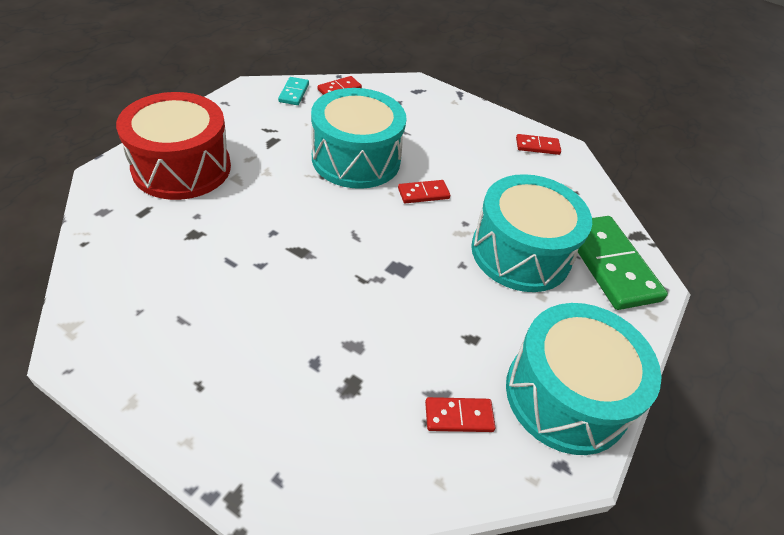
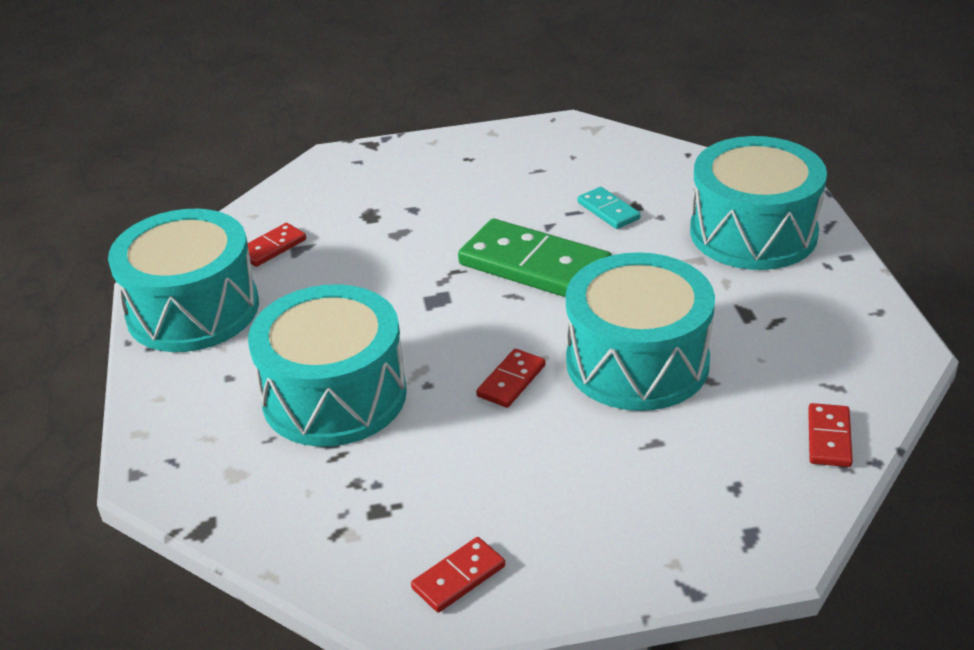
camera: 145 degrees right, 10 degrees down
red drum [116,92,231,200] -> turquoise drum [690,136,827,270]
turquoise domino [278,77,309,105] -> turquoise domino moved to [578,187,641,229]
green domino [578,216,668,310] -> green domino moved to [458,219,612,297]

